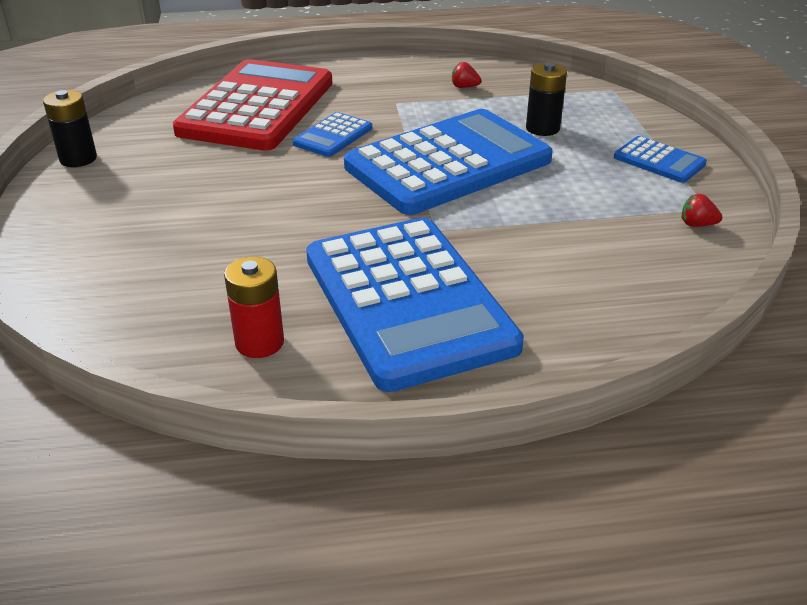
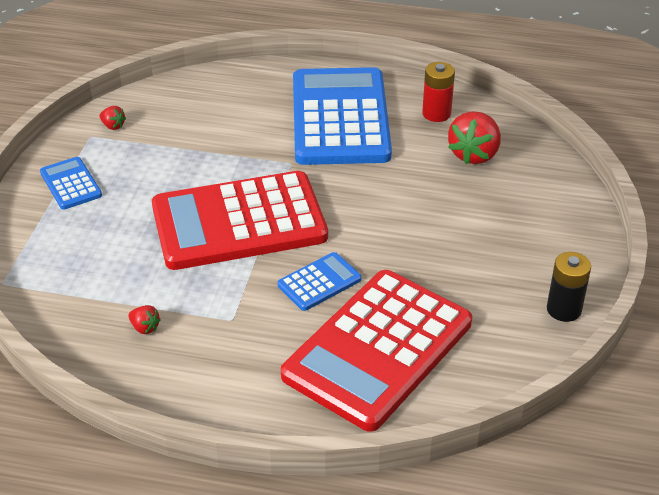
camera: 160 degrees left, 5 degrees up
blue calculator [344,109,553,215] -> red calculator [152,171,328,270]
black battery [526,63,567,136] -> none
none -> red strawberry [448,111,501,164]

